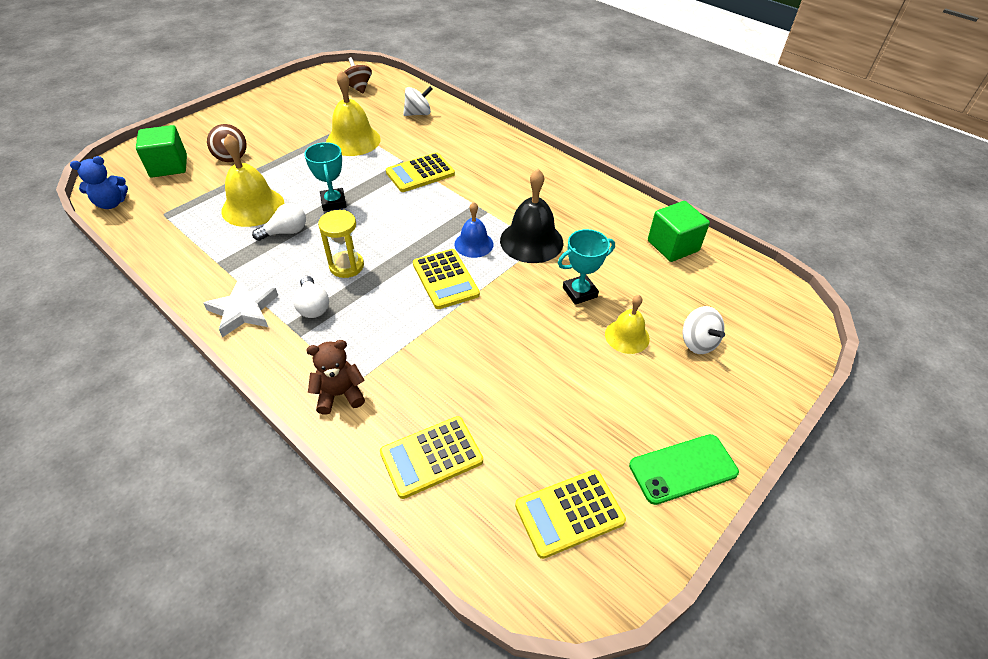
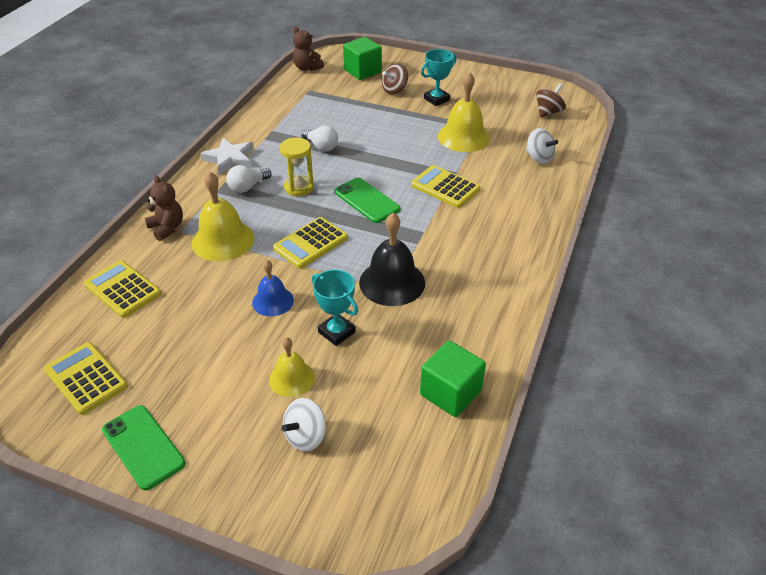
camera: 70 degrees right, 5 degrees down
blue teddy bear [70,156,128,209] -> brown teddy bear [293,27,324,71]
yellow bell [221,134,284,227] -> yellow bell moved to [192,171,254,261]
turquoise trophy [304,142,347,211] -> turquoise trophy moved to [421,49,456,106]
blue bell [454,202,493,258] -> blue bell moved to [252,260,294,317]
none -> green phone [335,178,400,223]

